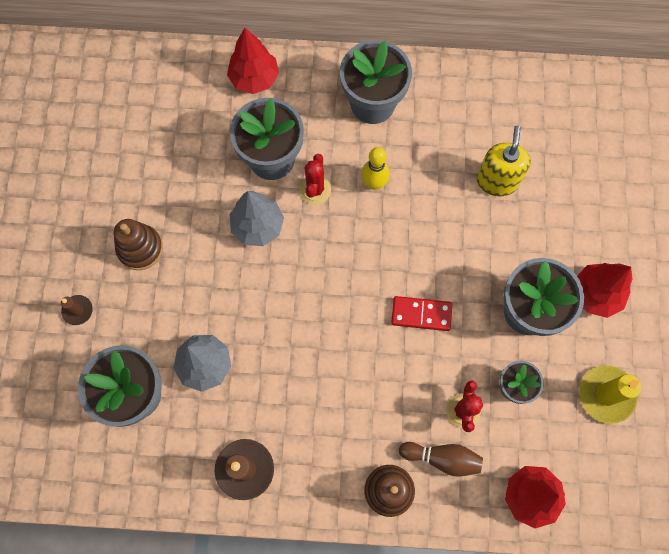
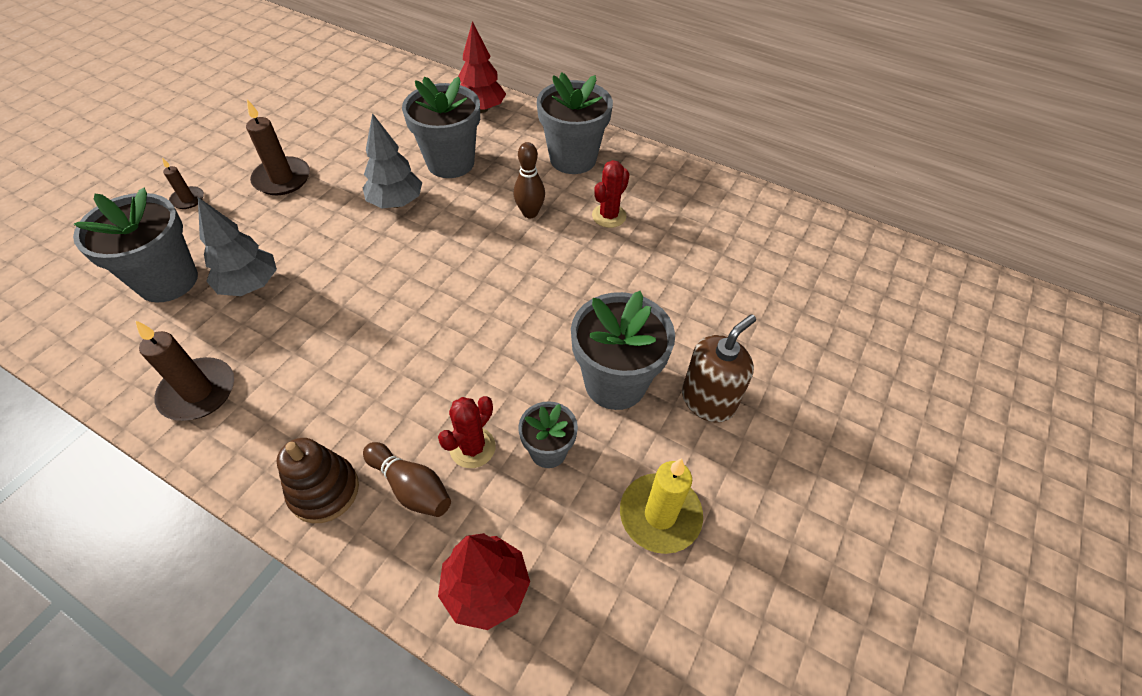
camera: 25 degrees right, 20 degrees down
brown stacking toy [114,219,163,270] -> brown candle [246,99,310,195]
red cactus [300,154,331,204] -> red cactus moved to [592,160,630,228]
yellow bowling pin [361,147,390,190] -> brown bowling pin [514,142,545,218]
red domino [391,296,452,331] -> none
yellow soap dispenser [477,126,531,196] -> none
red tree [577,263,633,318] -> brown soap dispenser [682,314,756,423]

